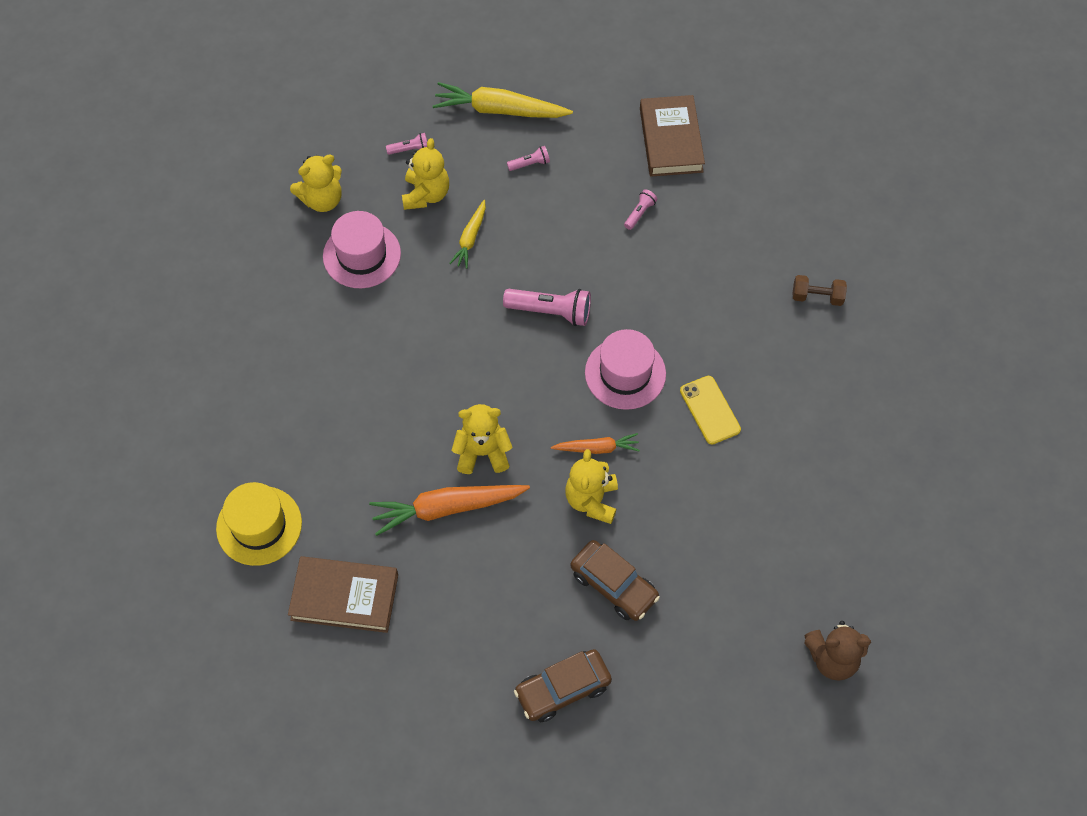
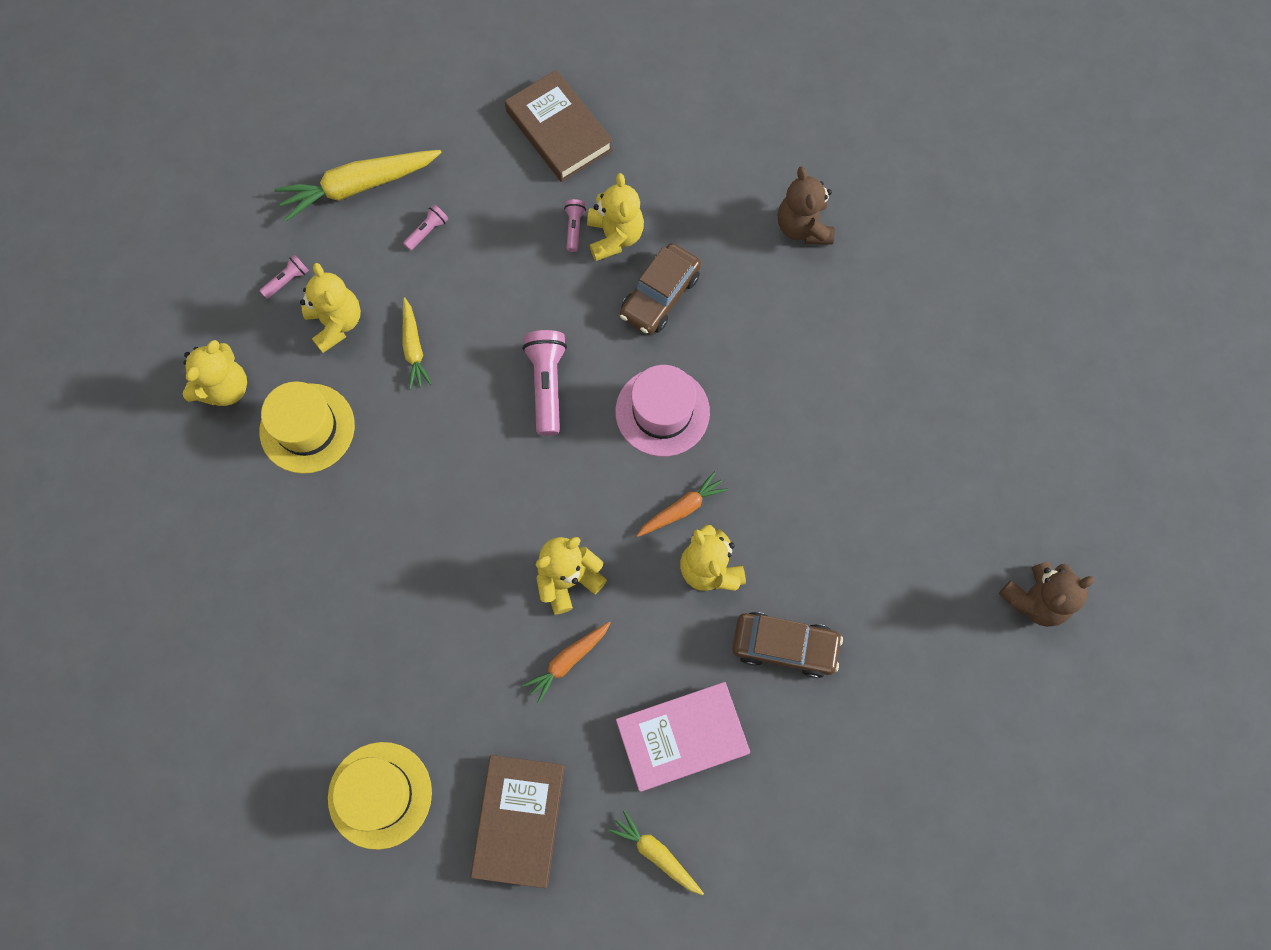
camera: 30 degrees left, 10 degrees up
brown book [288,556,398,633] -> brown book turned 60 degrees counterclockwise [471,755,565,888]
pink hat [323,211,401,288] -> yellow hat [259,381,355,474]
orange carrot [369,485,530,536] -> orange carrot [522,621,611,703], size x0.56
pink flashlight [503,289,591,326] -> pink flashlight turned 75 degrees counterclockwise [523,330,567,436]
brown car [514,649,612,722] -> brown car moved to [620,243,701,335]
yellow phone [680,376,741,445] -> none
brown dumbbell [793,275,847,306] -> brown teddy bear [778,166,835,245]
none -> yellow teddy bear [587,173,644,261]
none -> yellow carrot [608,810,704,895]
none -> pink book [616,682,750,792]

